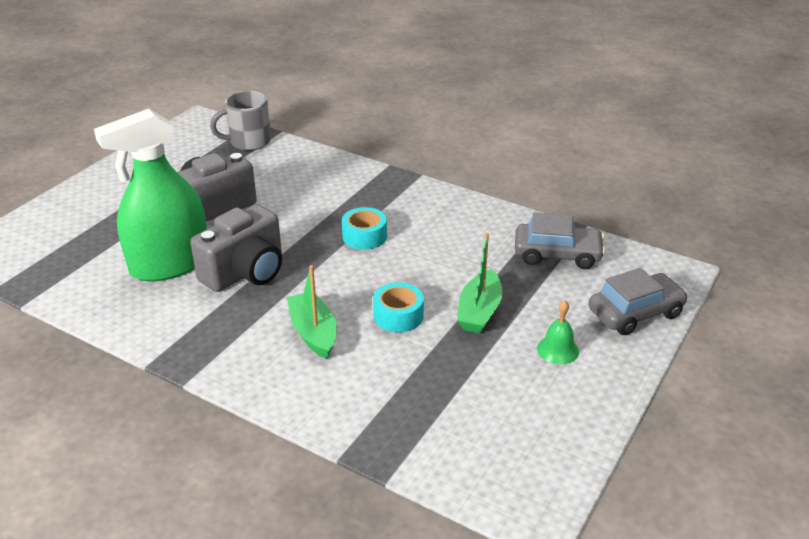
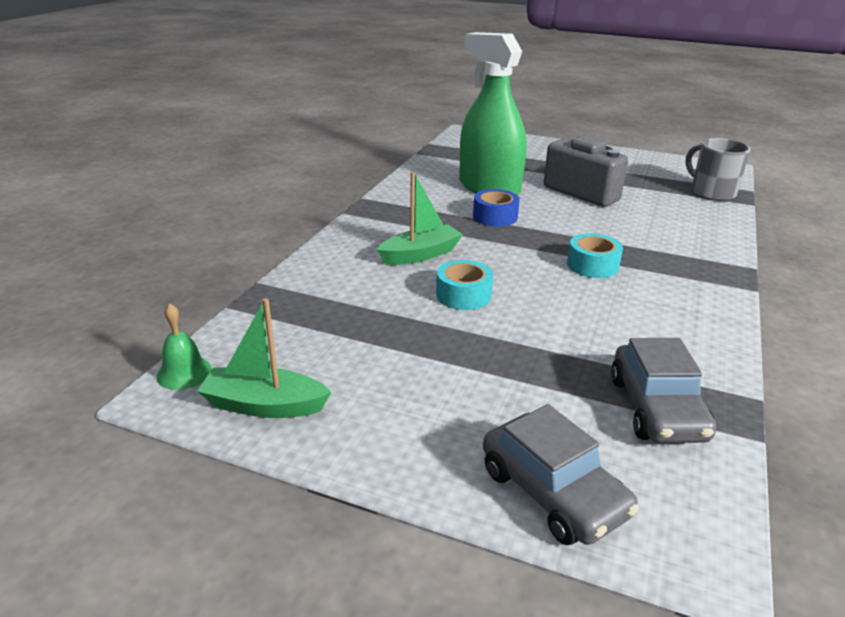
camera: 80 degrees right, 5 degrees down
grey camera [190,204,282,292] -> blue tape [473,189,520,226]
green boat [457,233,502,333] -> green boat moved to [197,298,331,418]
green bell [537,300,579,364] -> green bell moved to [156,303,212,390]

